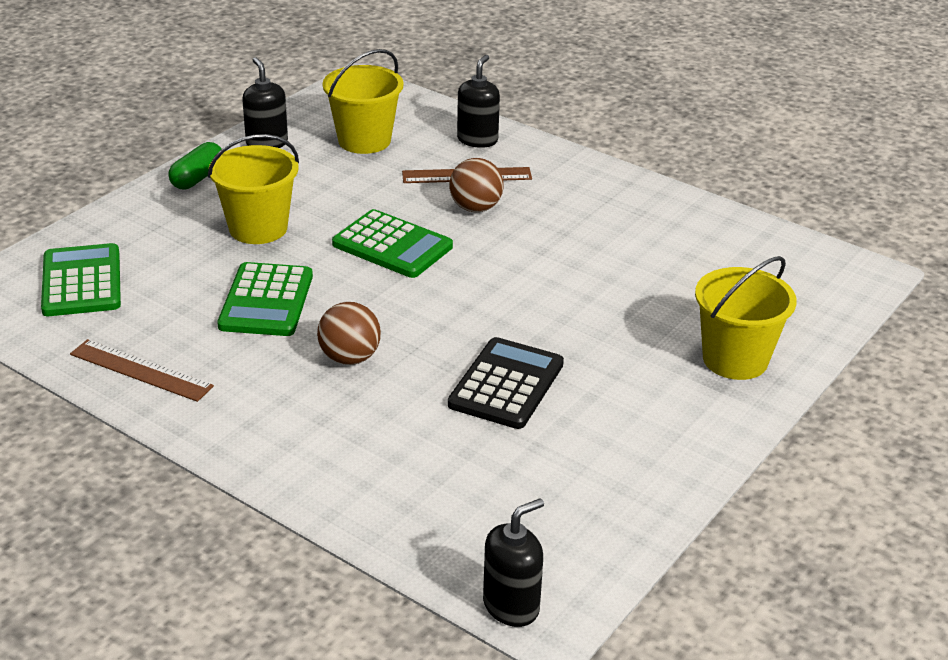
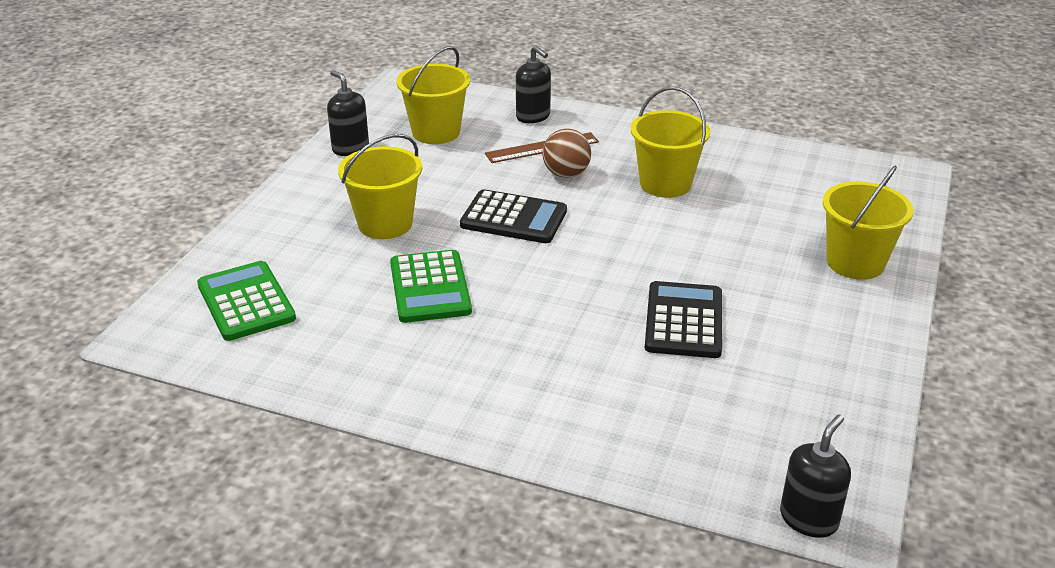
camera: 15 degrees left, 0 degrees up
brown ruler [70,339,214,402] -> none
green capsule [168,142,222,189] -> none
brown ball [317,302,381,365] -> none
green calculator [332,209,453,278] -> black calculator [460,189,567,243]
black soap dispenser [457,55,500,148] -> black soap dispenser turned 135 degrees clockwise [516,46,551,123]
none -> yellow bucket [631,87,710,198]

